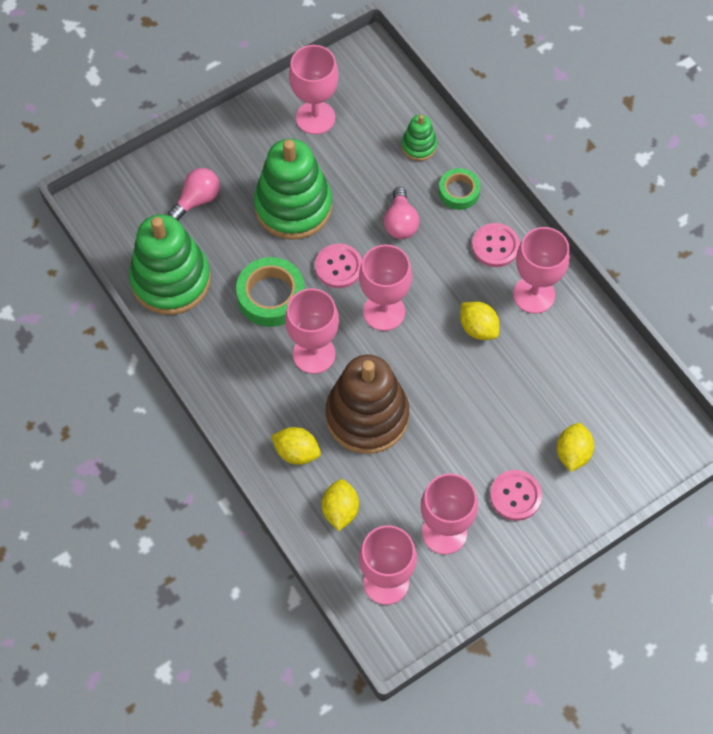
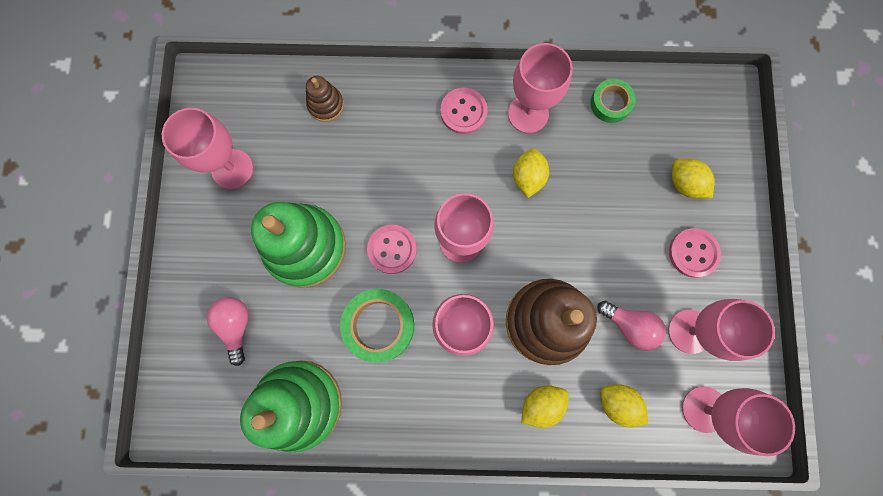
camera: 55 degrees left, 15 degrees up
pink light bulb [384,187,420,239] -> pink light bulb moved to [597,301,666,350]
green stacking toy [401,115,437,161] -> brown stacking toy [306,76,344,122]
green tape [439,168,480,210] -> green tape moved to [590,79,636,123]
yellow lemon [460,301,499,340] -> yellow lemon turned 75 degrees counterclockwise [513,148,549,198]

